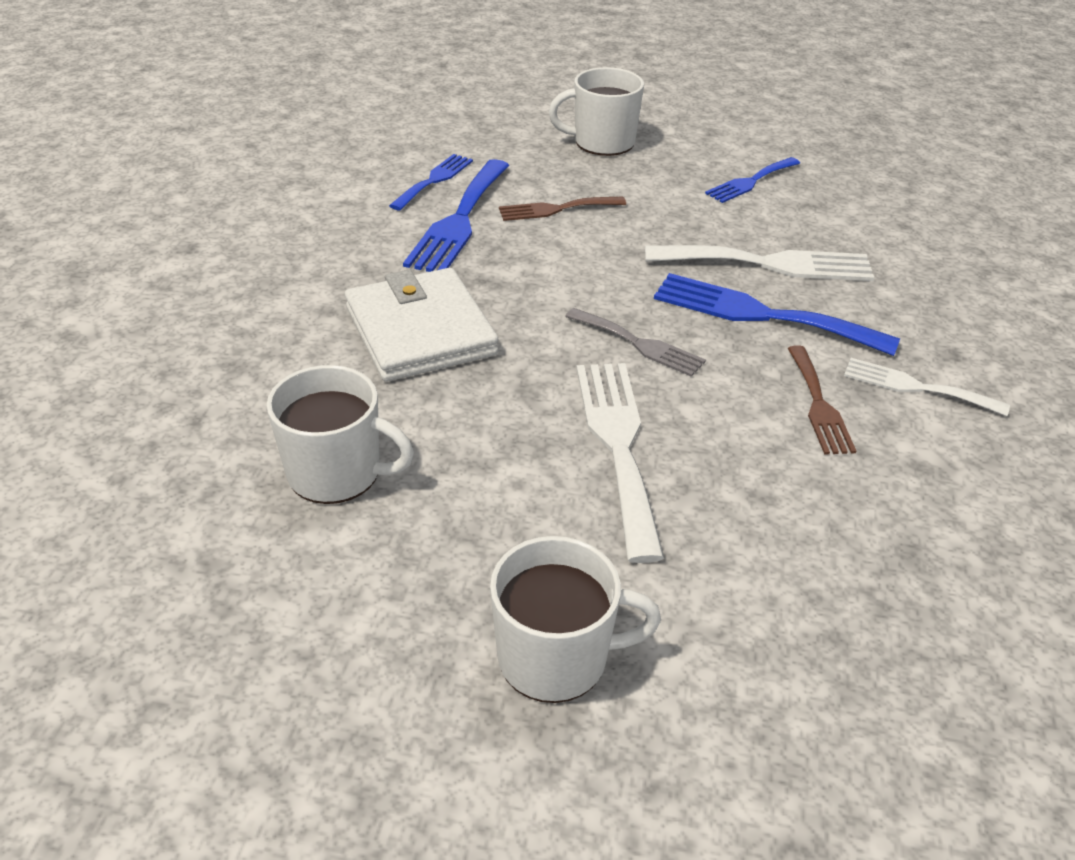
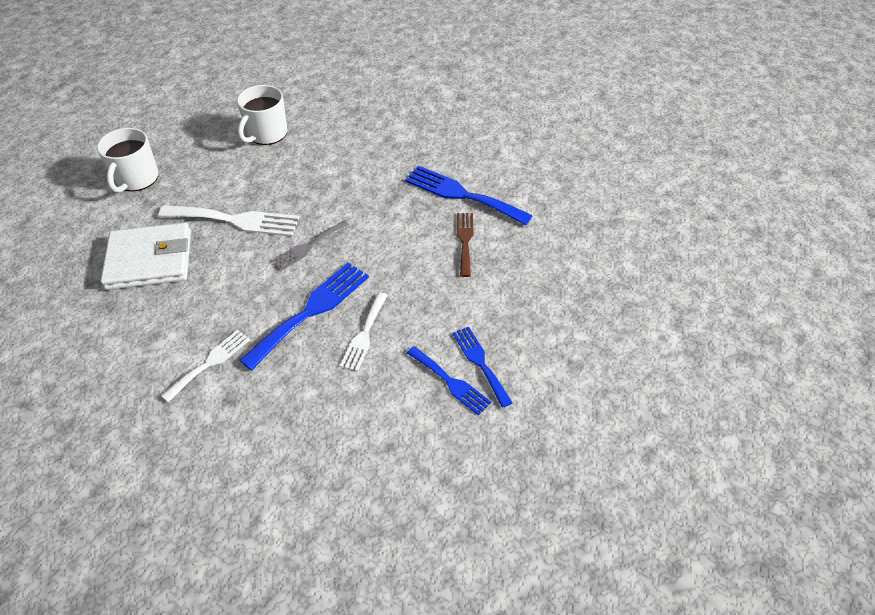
camera: 105 degrees right, 10 degrees up
white wallet [345,268,498,382] -> white wallet moved to [100,223,191,290]
blue fork [389,154,473,211] -> blue fork moved to [407,346,492,416]
white mug [549,67,644,156] -> none
white fork [645,245,874,281] -> white fork [340,292,388,371], size x0.60
brown fork [788,345,856,455] -> none

